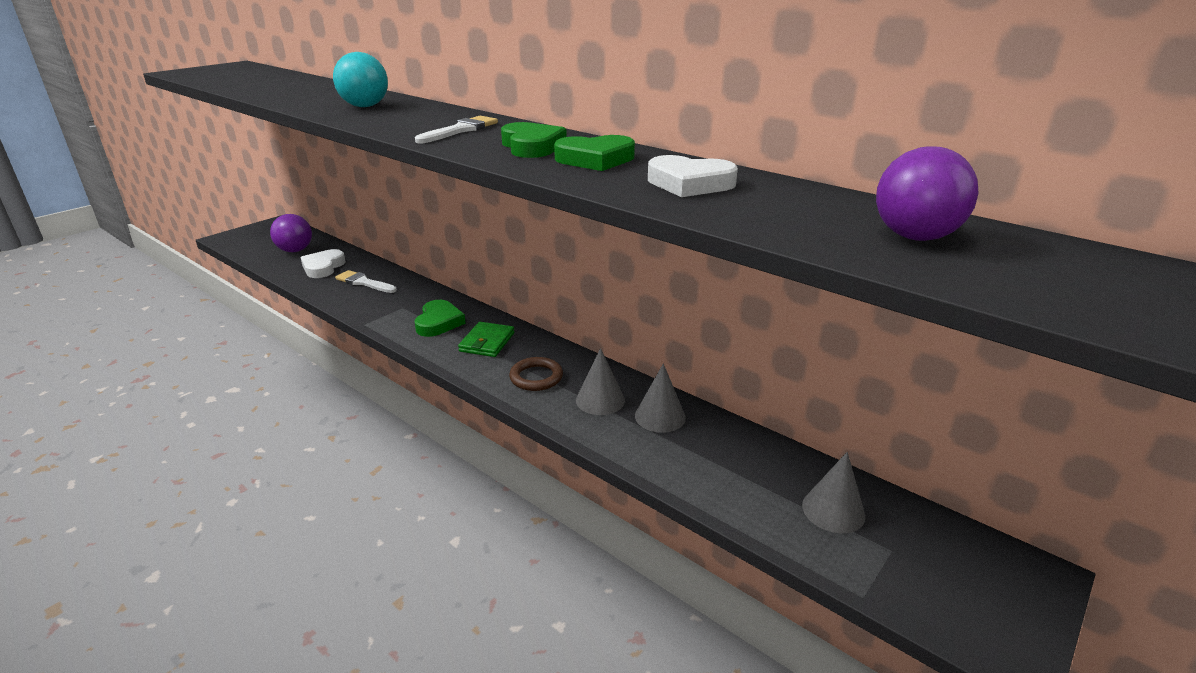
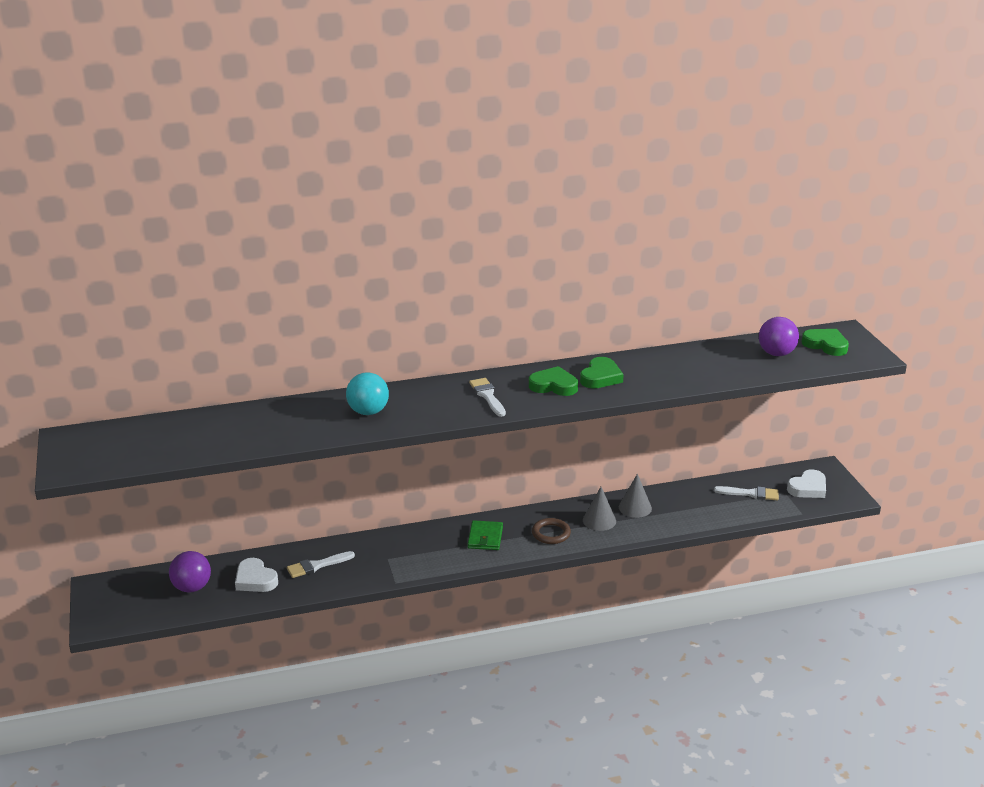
camera: 55 degrees left, 0 degrees up
green heart [415,300,466,337] -> green heart moved to [801,329,849,356]
green wallet [458,322,515,357] -> green wallet turned 45 degrees clockwise [468,520,503,550]
white heart [648,155,738,197] -> white heart moved to [787,469,826,498]
grey cone [802,452,866,533] -> white brush [714,486,779,500]

